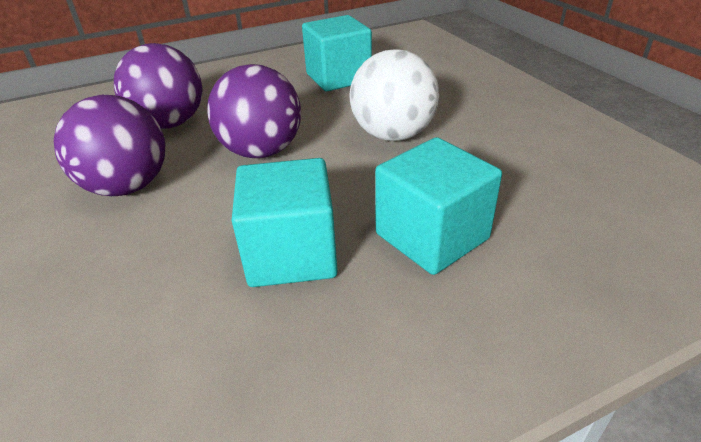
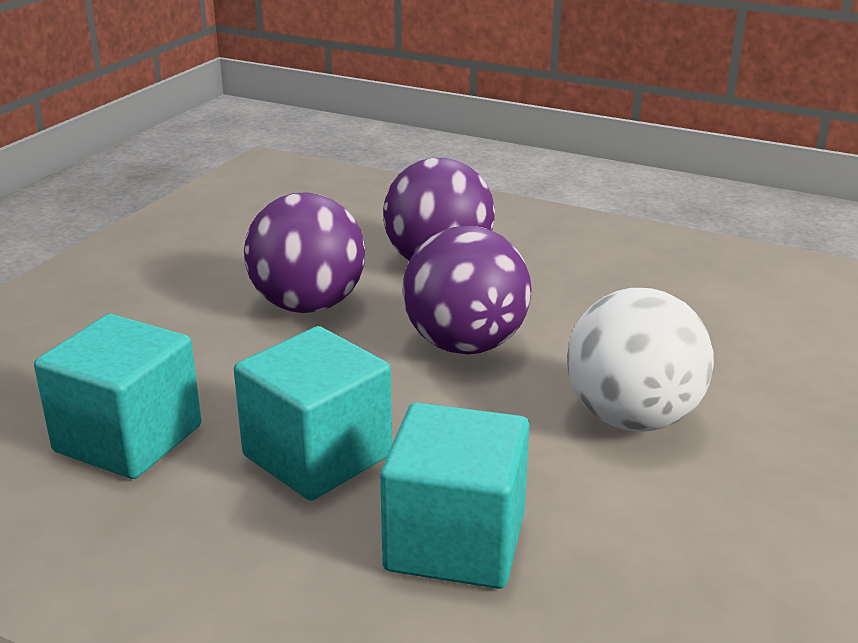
camera: 50 degrees right, 10 degrees down
turquoise cube [302,15,372,91] -> turquoise cube moved to [34,314,202,479]

